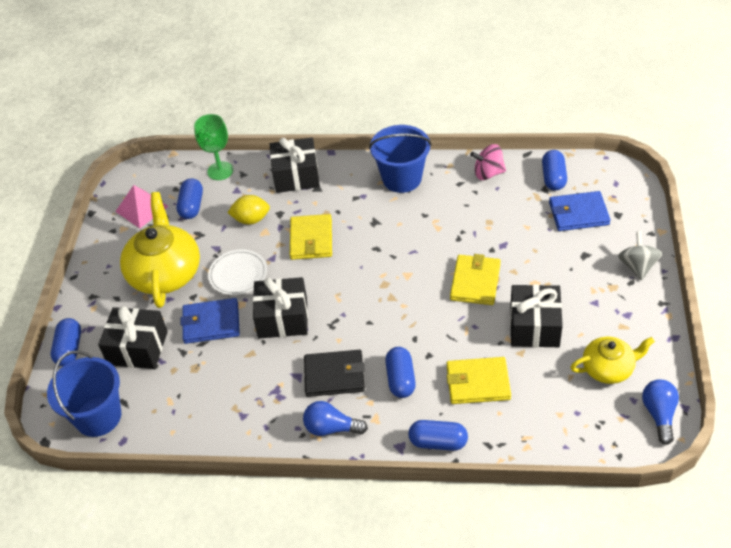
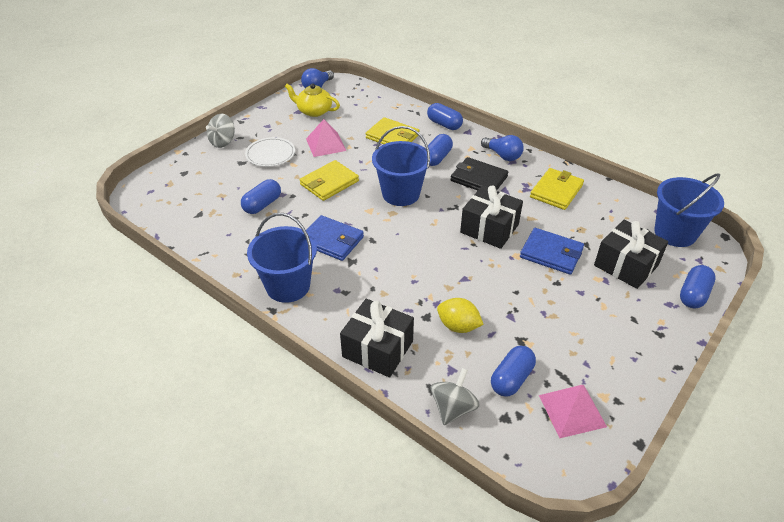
camera: 150 degrees left, 5 degrees down
yellow teapot [120,192,200,308] -> none
green goblet [194,114,233,180] -> grey spinning top [431,368,480,425]
white plate [208,249,267,295] -> white plate moved to [245,137,295,167]
yellow wallet [290,214,332,260] -> yellow wallet moved to [530,168,584,210]
pink spinning top [470,144,506,180] -> none
black gift [510,284,563,347] -> pink pyramid [306,119,346,157]
blue capsule [542,150,567,190] -> blue capsule moved to [241,179,281,214]
blue wallet [549,191,611,231] -> blue wallet moved to [306,215,364,261]
none -> blue bucket [372,126,431,206]

